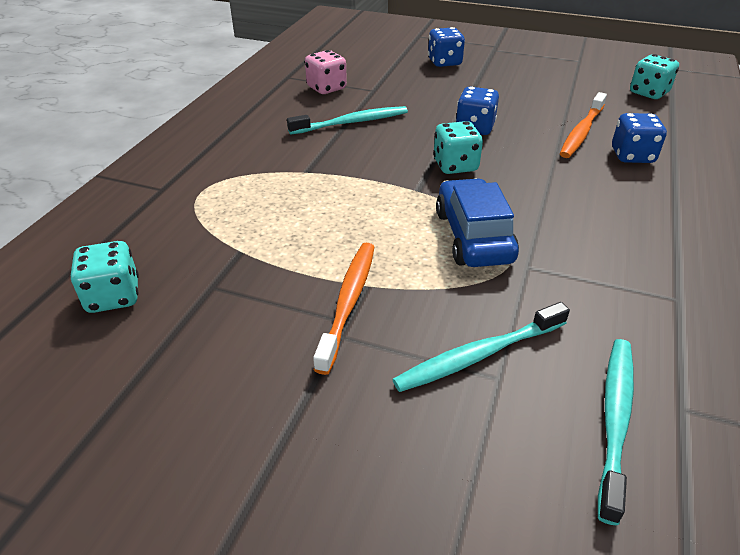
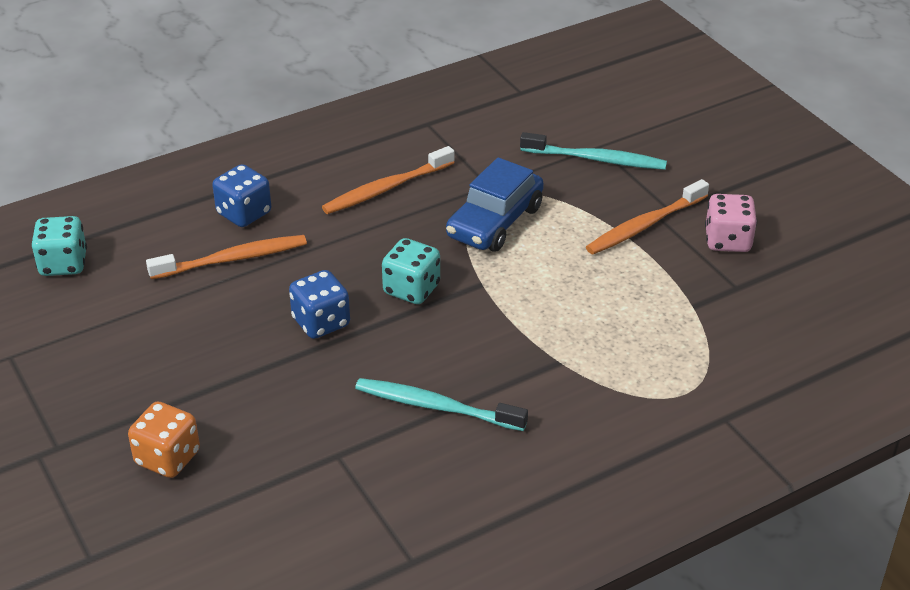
camera: 140 degrees left, 0 degrees up
turquoise dice [71,241,139,313] -> none
pink dice [305,50,347,94] -> pink dice moved to [705,194,757,252]
blue dice [428,27,465,67] -> orange dice [128,401,200,478]
turquoise toothbrush [598,339,634,525] -> none
none -> orange toothbrush [322,146,455,214]

